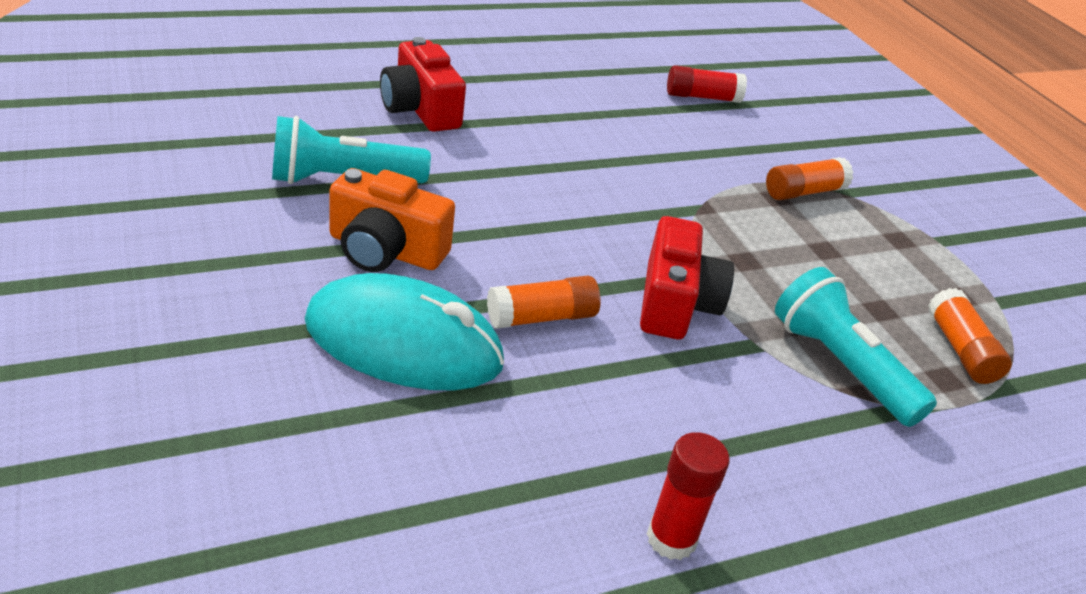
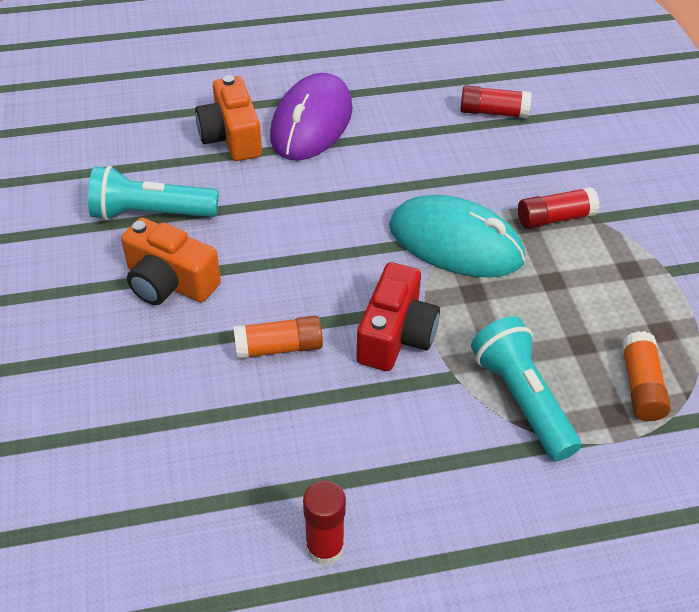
camera: 15 degrees right, 10 degrees up
turquoise mouse [305,273,504,390] -> turquoise mouse moved to [389,195,525,278]
red camera [380,37,466,132] -> orange camera [195,75,262,161]
orange glue stick [766,157,853,200] -> red glue stick [518,187,600,229]
none -> purple mouse [270,73,353,160]

